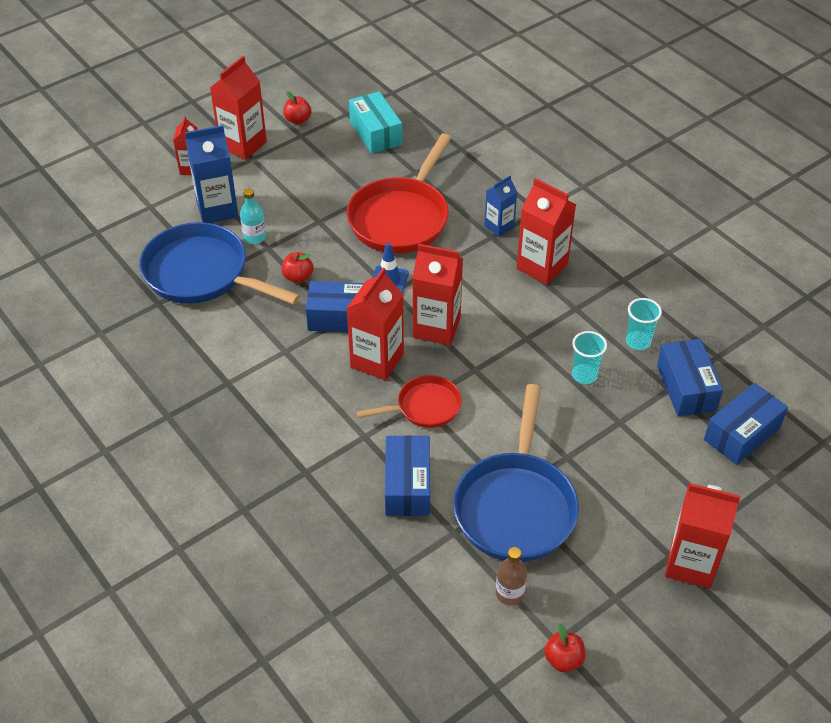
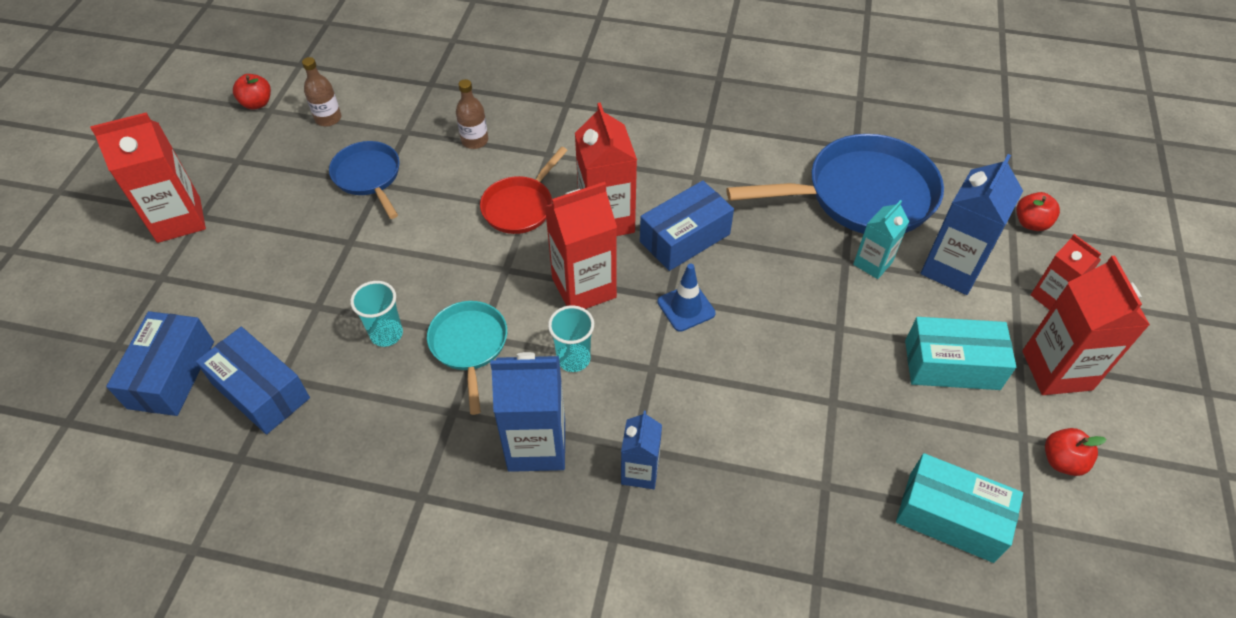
camera: 140 degrees right, 5 degrees up
turquoise bottle [240,188,266,244] -> turquoise carton [853,200,909,279]
red apple [282,252,313,283] -> red apple moved to [1016,192,1060,231]
red pan [347,134,451,253] -> none
blue box [385,435,430,516] -> brown bottle [456,79,488,149]
blue pan [453,384,579,562] -> blue pan [329,141,400,219], size x0.55
red carton [517,178,576,285] -> blue carton [490,352,565,472]
turquoise cup [626,298,662,350] -> turquoise cup moved to [548,306,594,372]
none -> turquoise pan [427,301,507,415]
none -> turquoise box [905,317,1016,390]

